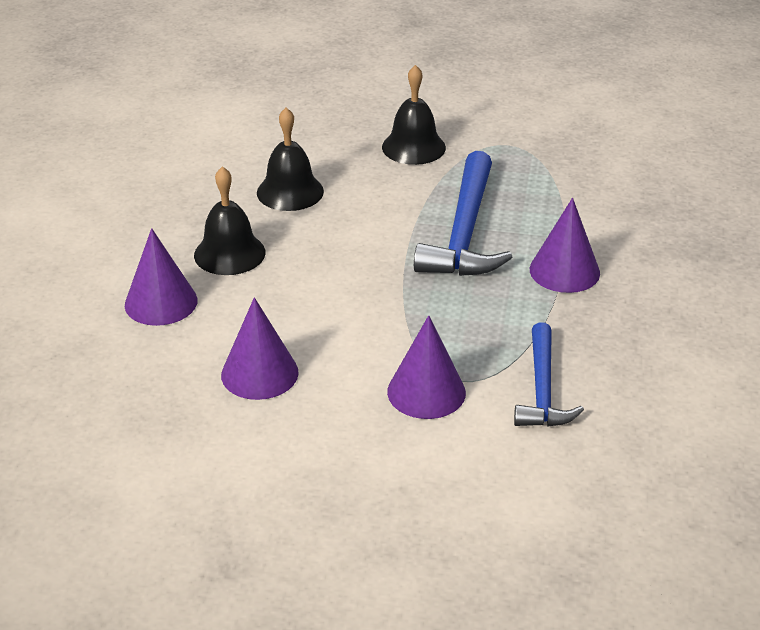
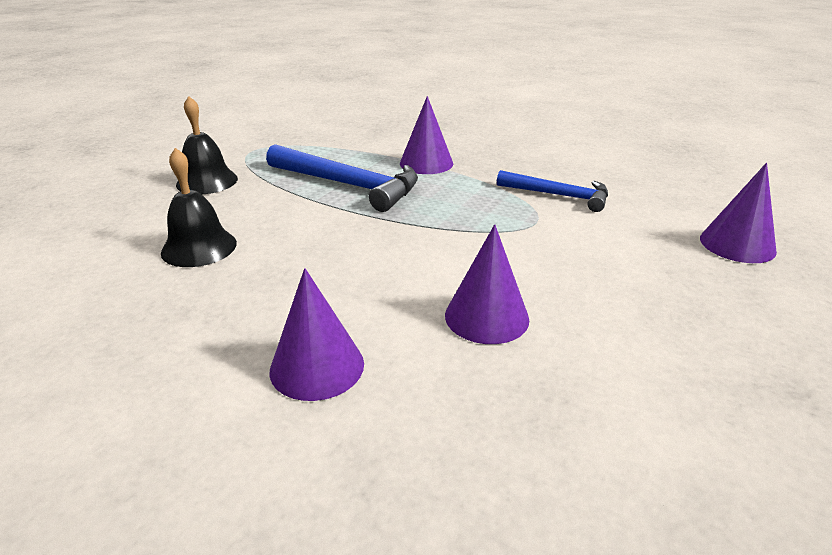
camera: 70 degrees left, 5 degrees down
black bell [194,166,265,275] -> none
purple cone [387,315,466,419] -> purple cone moved to [700,163,777,263]

